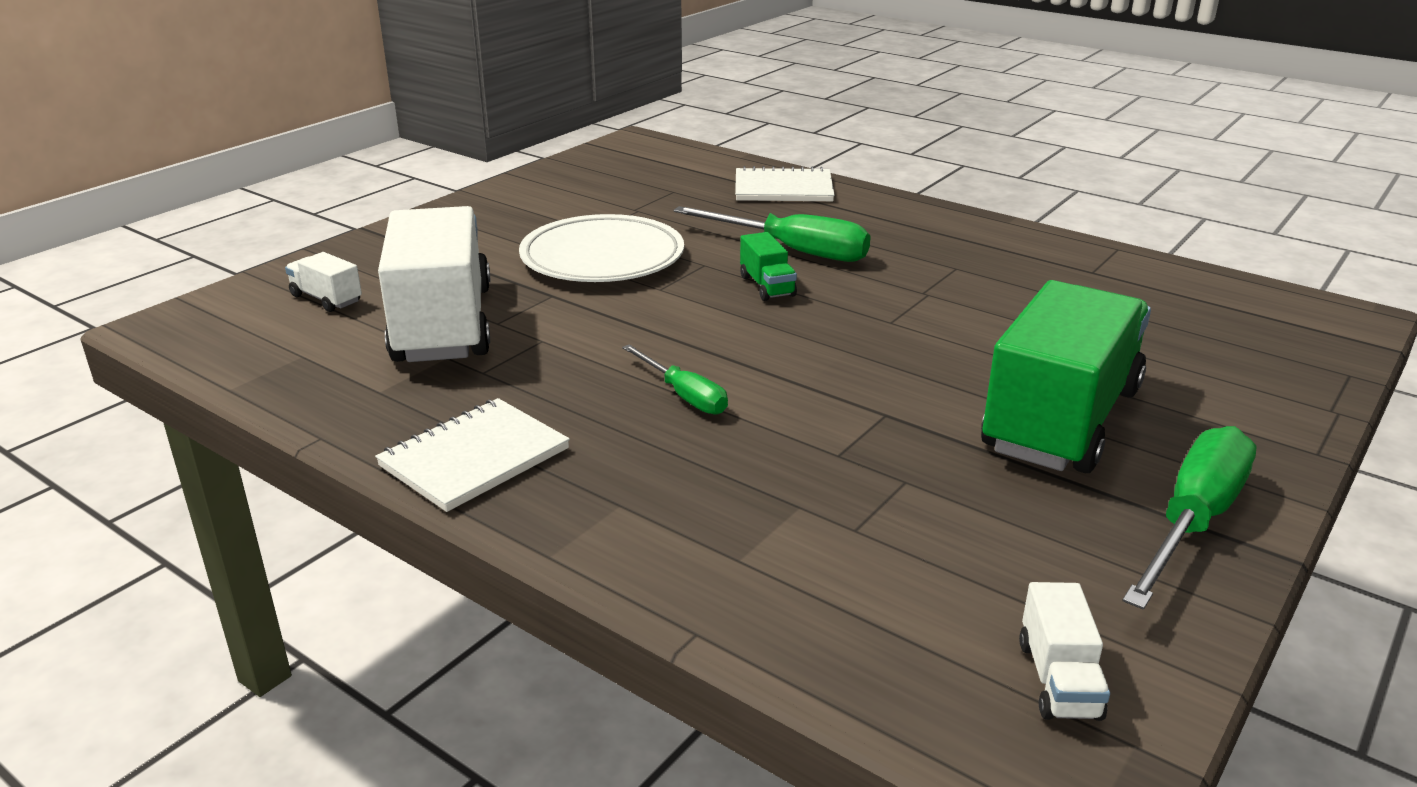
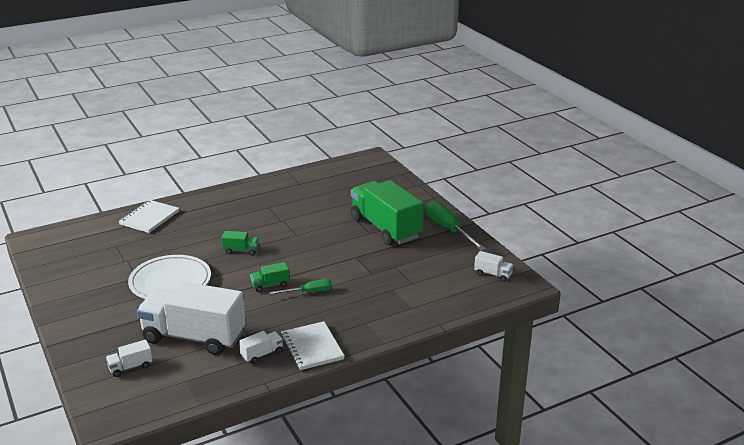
camera: 65 degrees left, 0 degrees up
green screwdriver [673,206,871,262] -> none
none -> white truck [239,331,283,364]
none -> green truck [250,262,290,292]

